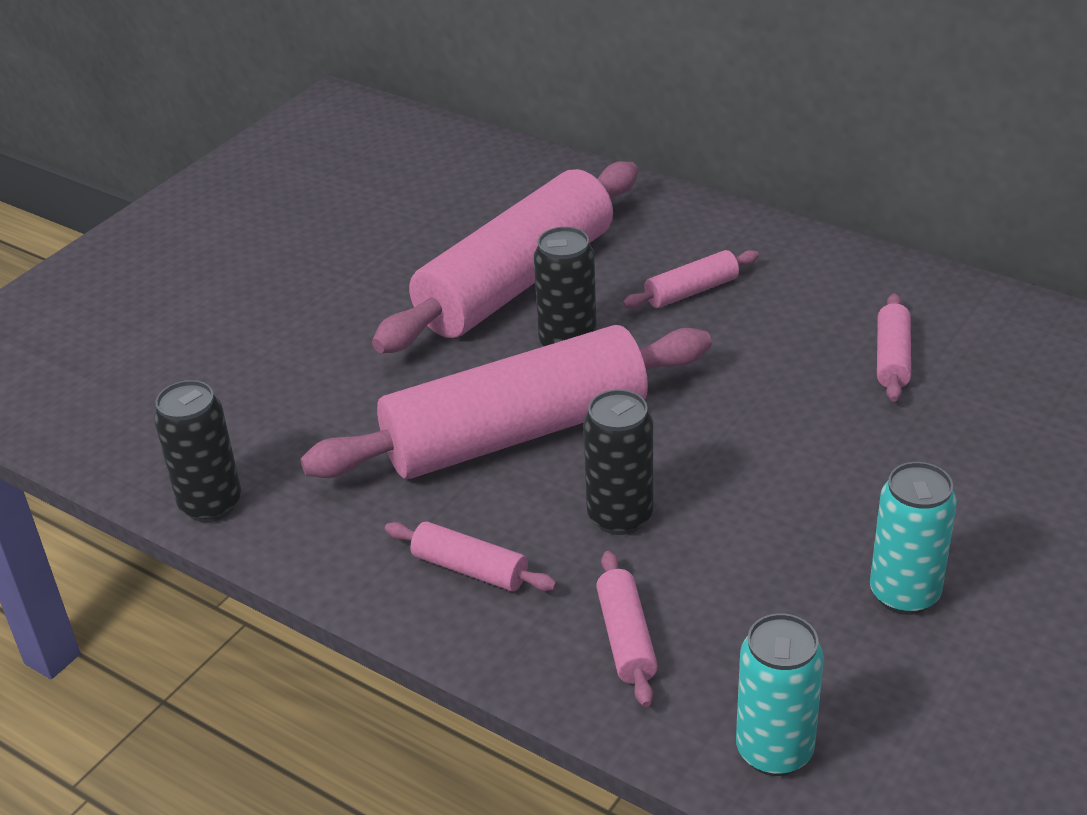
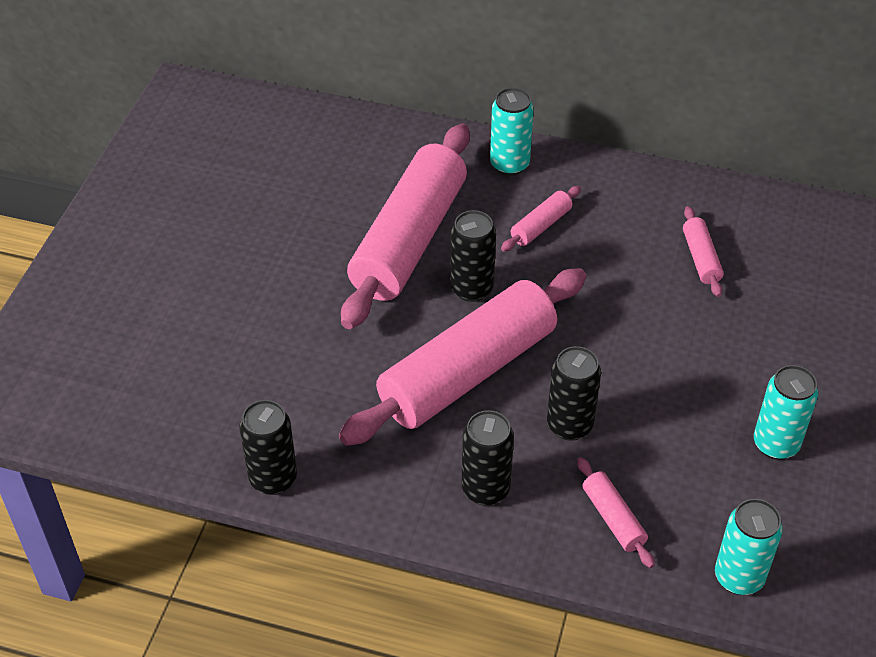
camera: 20 degrees left, 10 degrees up
pink rolling pin [385,521,557,591] -> black can [462,410,514,506]
none -> turquoise can [490,88,534,176]

